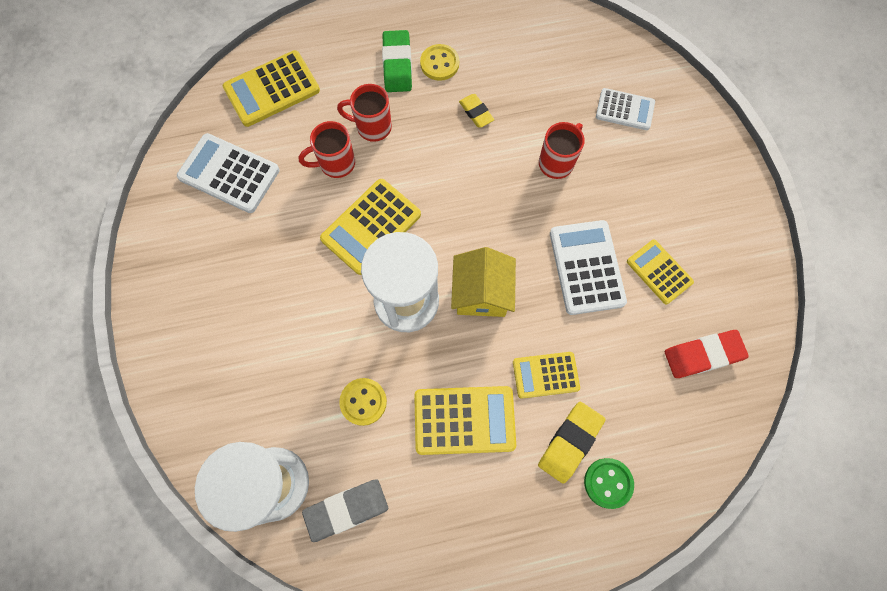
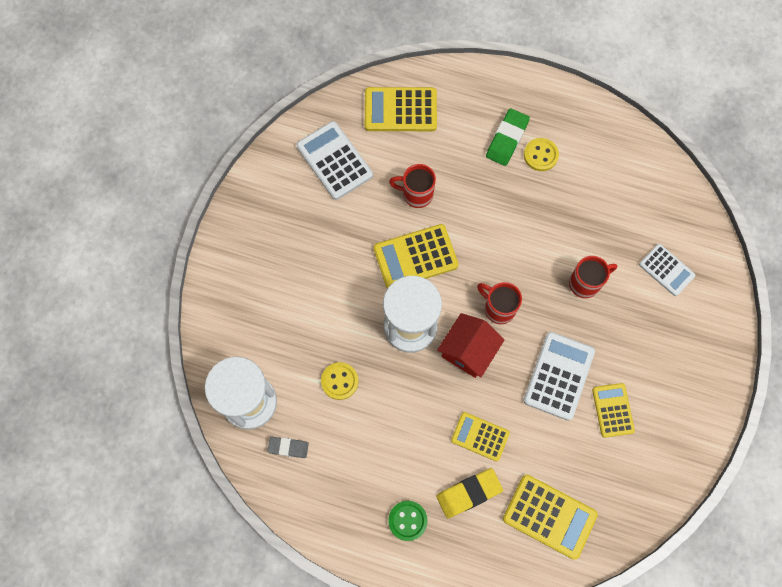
camera: 30 degrees right, 0 degrees up
grey eraser [302,479,388,542] -> grey eraser [267,437,309,458], size x0.63
red mug [337,84,392,142] -> red mug moved to [477,282,522,324]
yellow calculator [414,386,516,455] -> yellow calculator moved to [503,475,598,560]
yellow house [451,247,516,317] -> red house [437,313,504,378]
yellow eraser [459,94,494,128] -> none
green button [584,458,634,509] -> green button moved to [388,501,428,541]
red eraser [665,330,749,378] -> none

